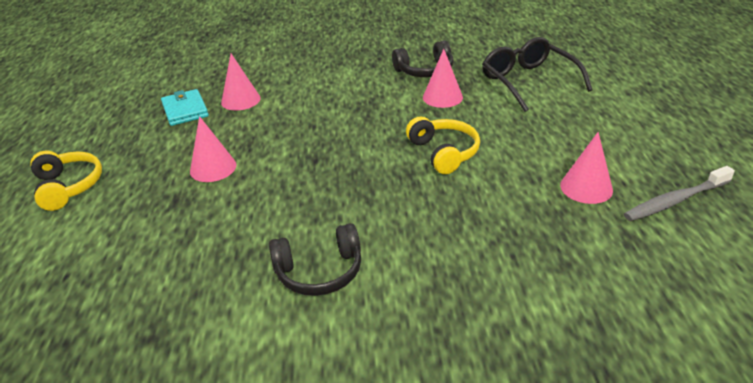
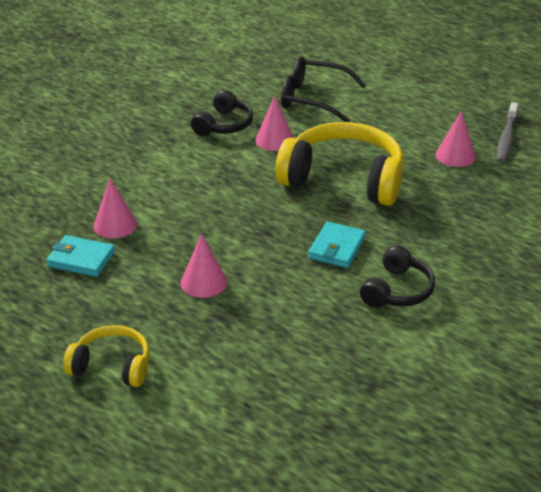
camera: 50 degrees left, 0 degrees up
yellow headphones [406,116,480,174] -> yellow headphones [275,122,404,206], size x1.87
none -> turquoise wallet [308,222,366,268]

